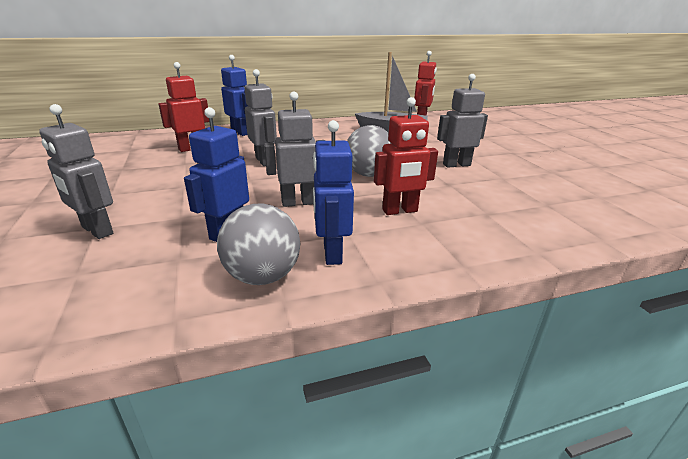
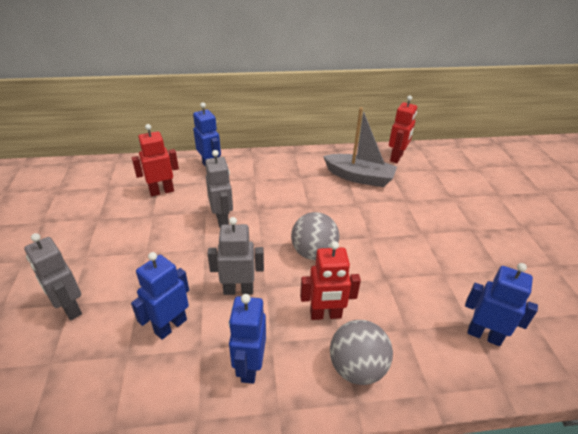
camera: 10 degrees right, 10 degrees up
grey ball [217,203,300,285] -> grey ball moved to [330,320,393,385]
grey robot [437,74,488,167] -> none
none -> blue robot [465,263,538,346]

